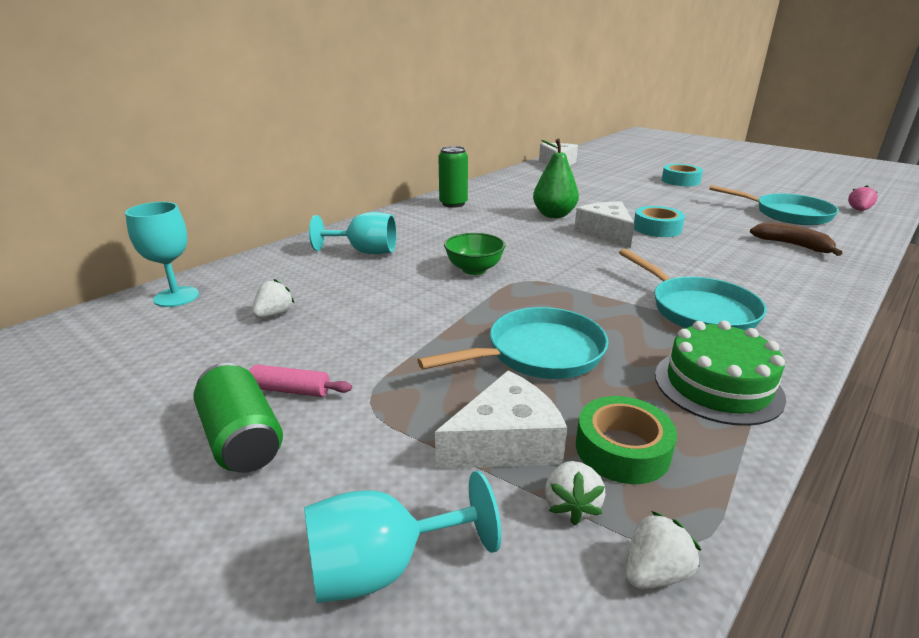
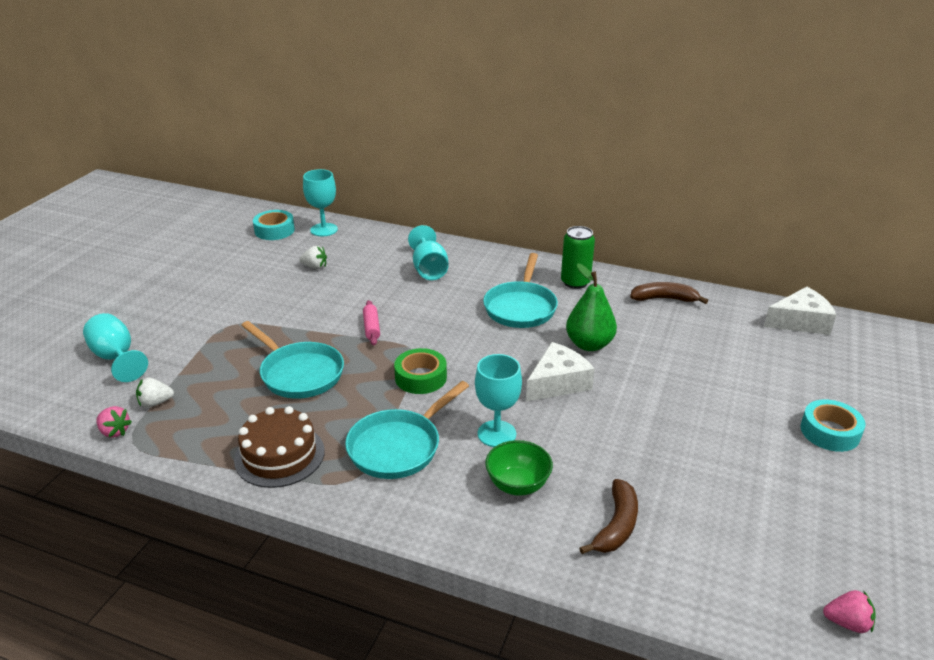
camera: 70 degrees right, 5 degrees up
green can [194,363,283,473] -> none
pink rolling pin [250,364,352,397] -> pink rolling pin moved to [363,300,380,345]
white cheese [435,371,567,469] -> none
green bowl [444,233,505,275] -> green bowl moved to [485,440,553,496]
green tape [576,396,677,484] -> green tape moved to [394,348,447,394]
white strawberry [625,511,701,589] -> pink strawberry [97,406,132,438]
turquoise tape [634,206,685,237] -> turquoise tape moved to [253,210,295,240]
green cake [655,321,786,426] -> brown cake [234,406,325,488]
turquoise pan [709,185,839,225] -> turquoise pan moved to [483,253,558,328]
none -> turquoise goblet [475,354,522,447]
none -> brown banana [630,282,708,304]

